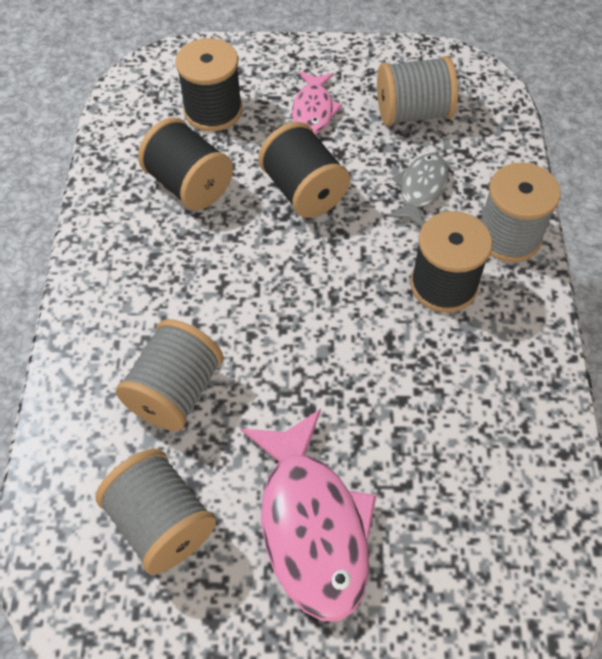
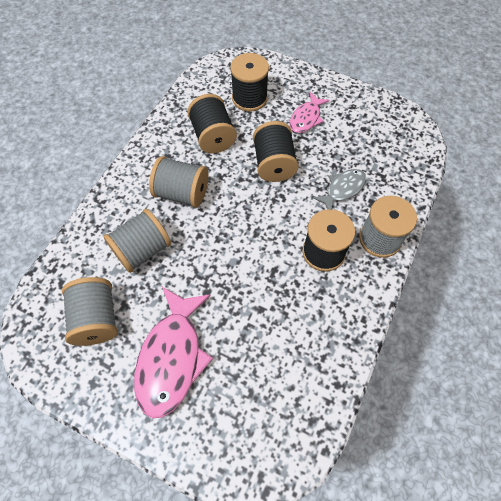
camera: 25 degrees right, 5 degrees up
grey spool [377,56,458,126] -> grey spool moved to [149,156,208,208]

